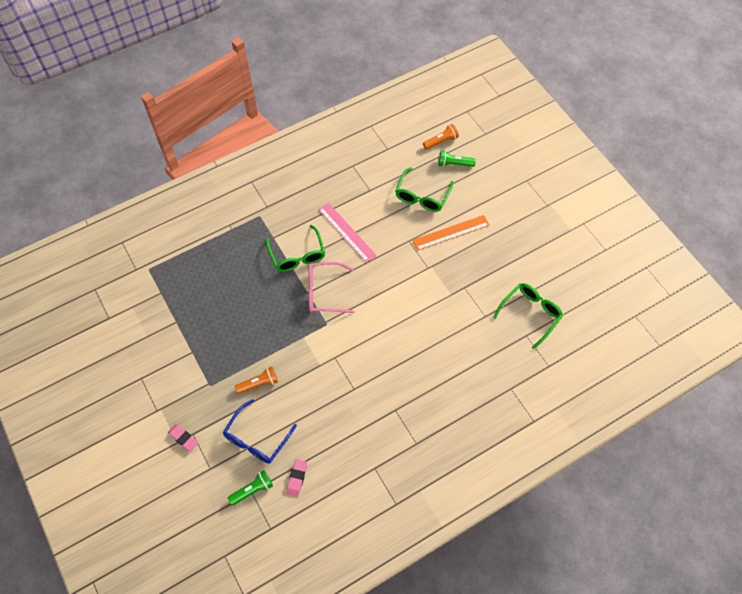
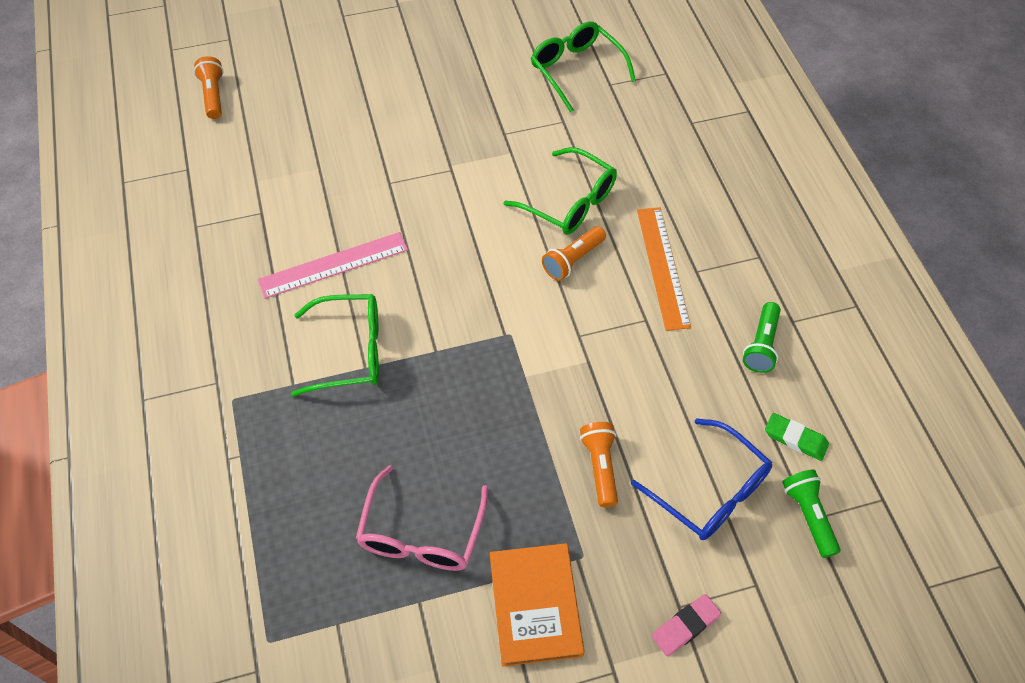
camera: 75 degrees left, 5 degrees down
pink eraser [286,459,307,496] -> green eraser [765,413,829,461]
pink glasses [308,262,355,313] -> pink glasses moved to [356,465,488,571]
green glasses [395,167,453,212] -> green glasses moved to [503,147,617,235]
orange ruler [412,215,489,251] -> orange ruler moved to [637,207,691,331]
green flashlight [438,151,476,167] -> green flashlight moved to [743,302,781,373]
none -> orange book [490,543,584,666]
none -> orange flashlight [542,226,606,281]

